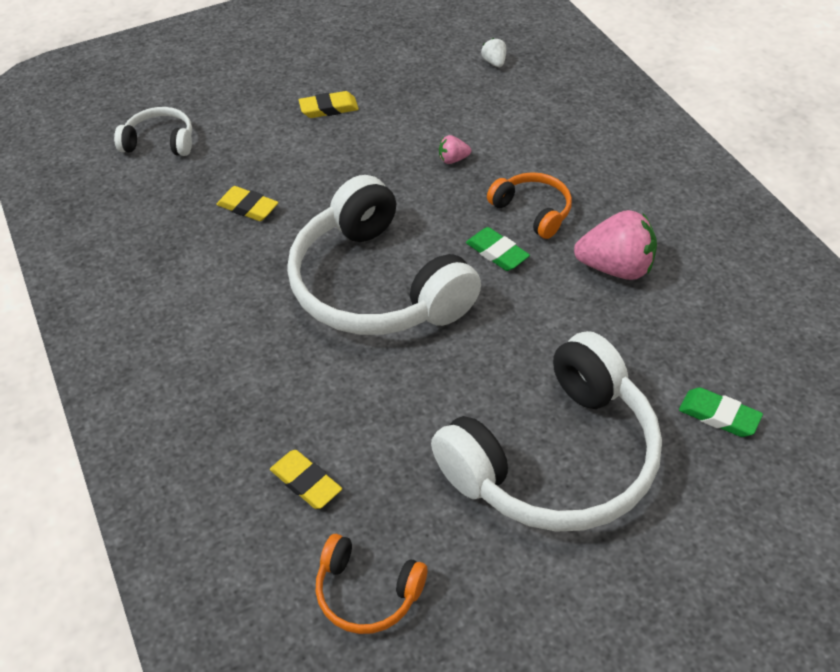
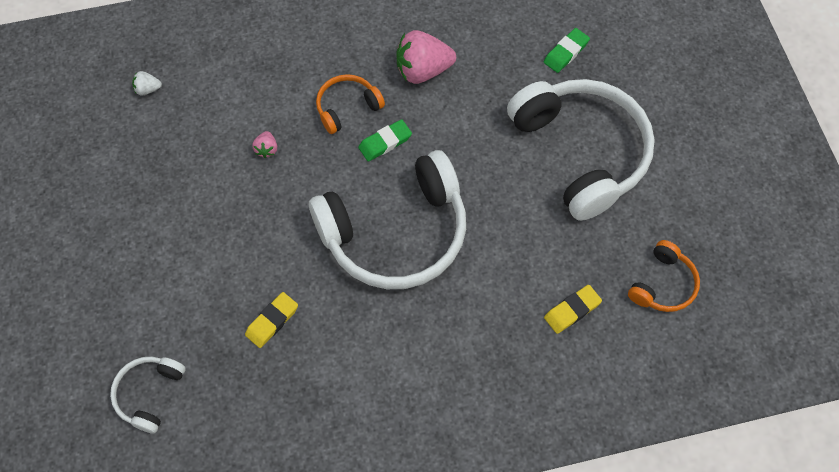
camera: 80 degrees left, 15 degrees up
yellow eraser [299,91,359,118] -> none
pink strawberry [574,210,657,280] -> pink strawberry turned 120 degrees counterclockwise [396,30,456,84]

